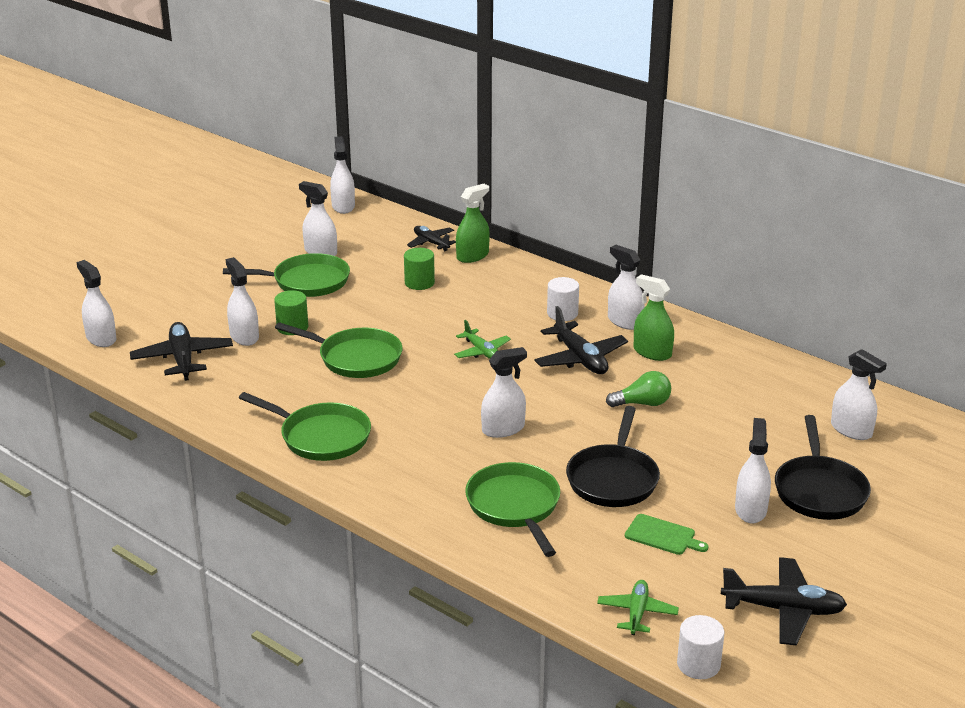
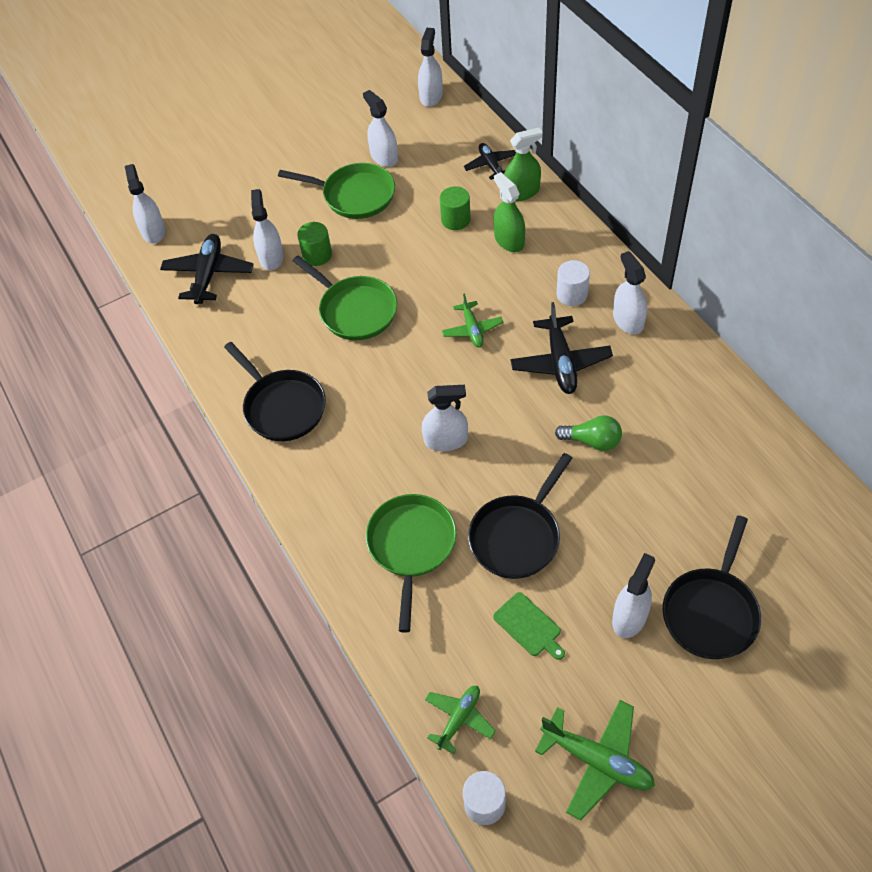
camera: 25 degrees right, 25 degrees up
green pan [239,392,371,461] -> black pan [224,342,326,441]
green spray bottle [634,274,674,361] -> green spray bottle moved to [494,172,525,252]
black plane [721,557,847,645] -> green plane [535,700,655,821]
white spray bottle [831,349,887,440] -> none

